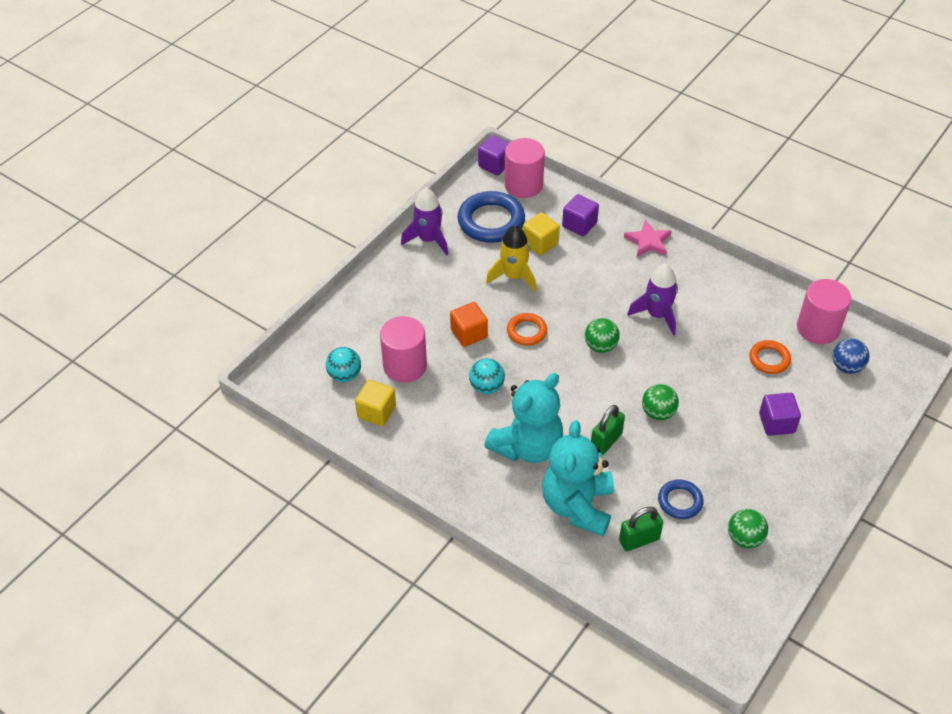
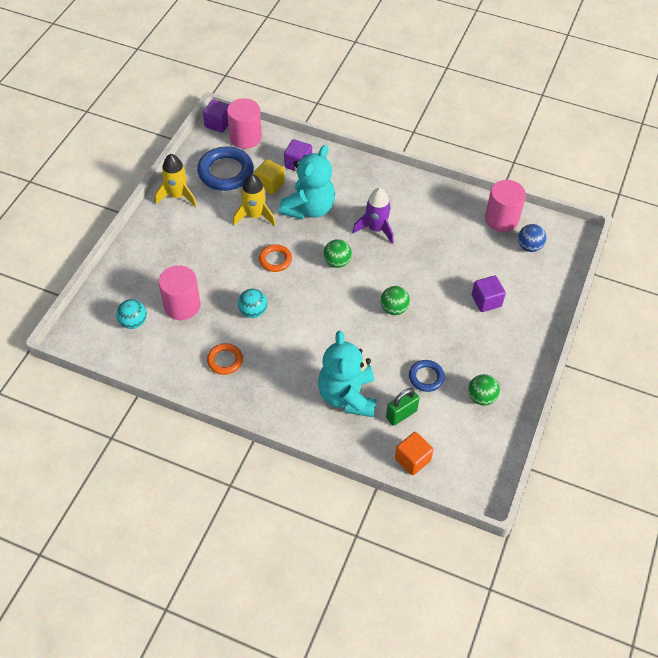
camera: 15 degrees left, 5 degrees up
yellow cube [355,380,396,426] -> none
purple rocket [401,188,449,255] -> yellow rocket [155,154,197,207]
orange cube [450,302,488,347] -> orange cube moved to [395,432,434,475]
turquoise teddy bear [484,373,563,463] -> turquoise teddy bear moved to [279,145,335,219]
green padlock [591,405,625,455] -> none
pink star [624,220,671,257] -> none
orange ring [749,340,791,374] -> orange ring moved to [207,343,243,375]

